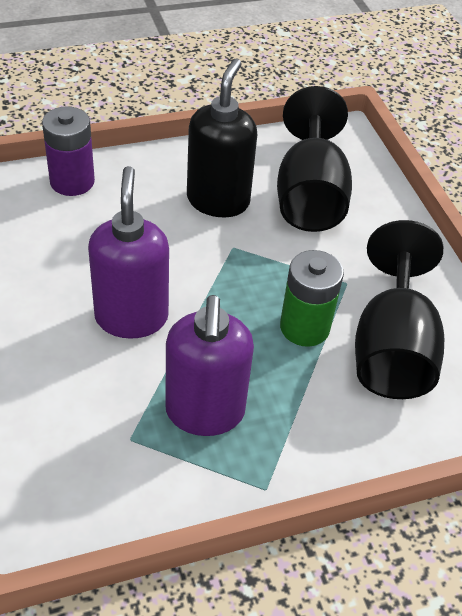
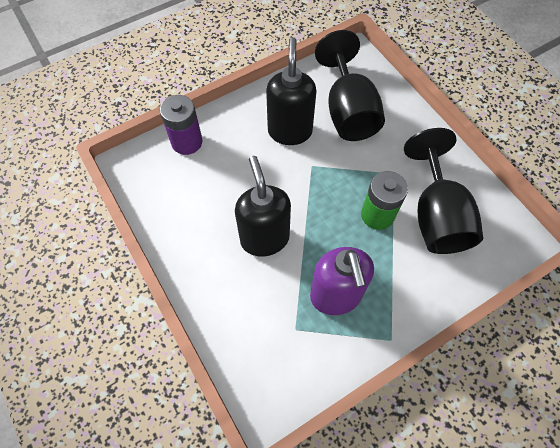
camera: 10 degrees left, 15 degrees up
purple soap dispenser [88,166,169,339] -> black soap dispenser [235,156,291,257]

